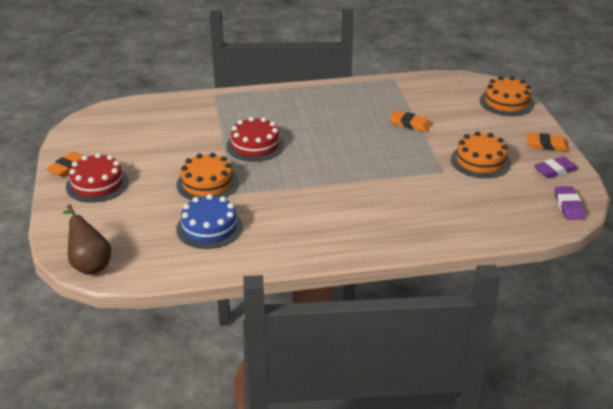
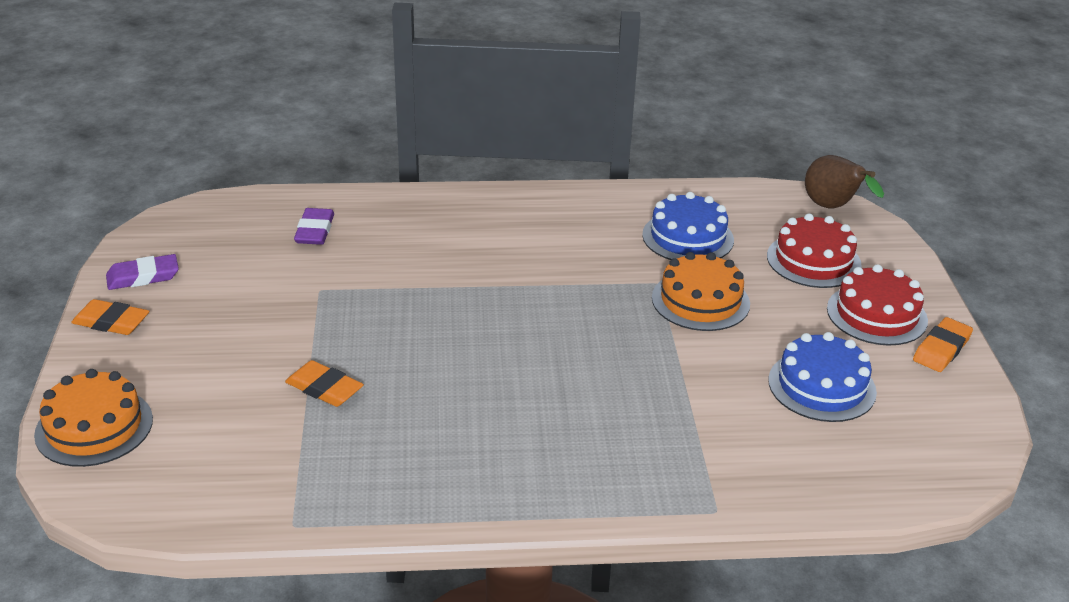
camera: 175 degrees left, 0 degrees up
red cake [226,117,285,162] -> red cake moved to [767,213,862,288]
orange cake [451,131,511,178] -> none
purple eraser [554,186,585,220] -> purple eraser moved to [294,208,334,245]
none -> blue cake [768,332,877,422]

